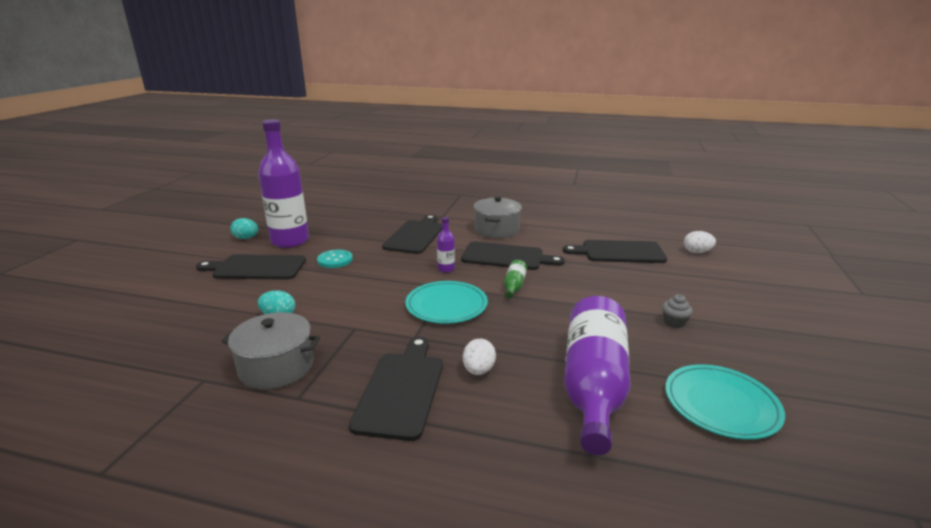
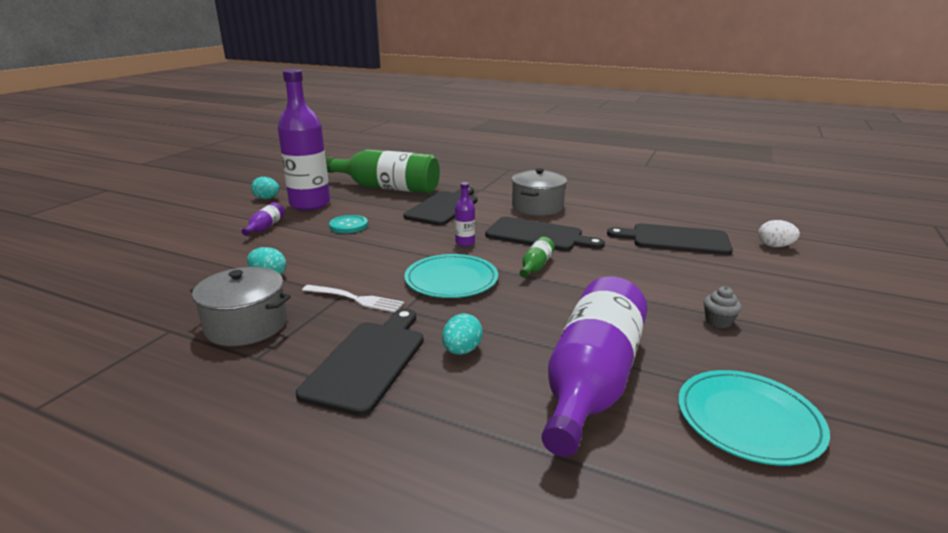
camera: 10 degrees right, 0 degrees up
black cutting board [196,254,306,280] -> purple bottle [242,202,285,236]
white egg [463,339,496,375] -> turquoise egg [442,313,483,355]
none -> white fork [302,285,404,313]
none -> green bottle [326,149,440,193]

